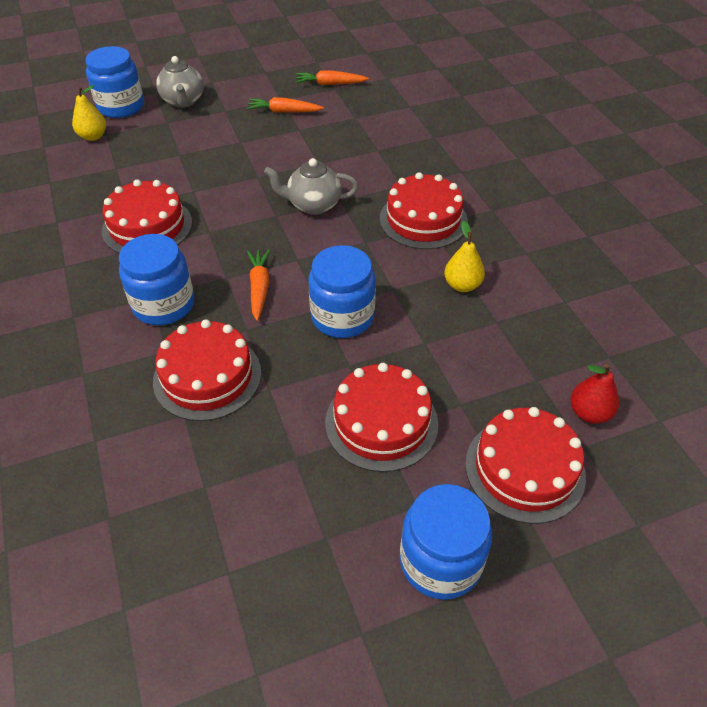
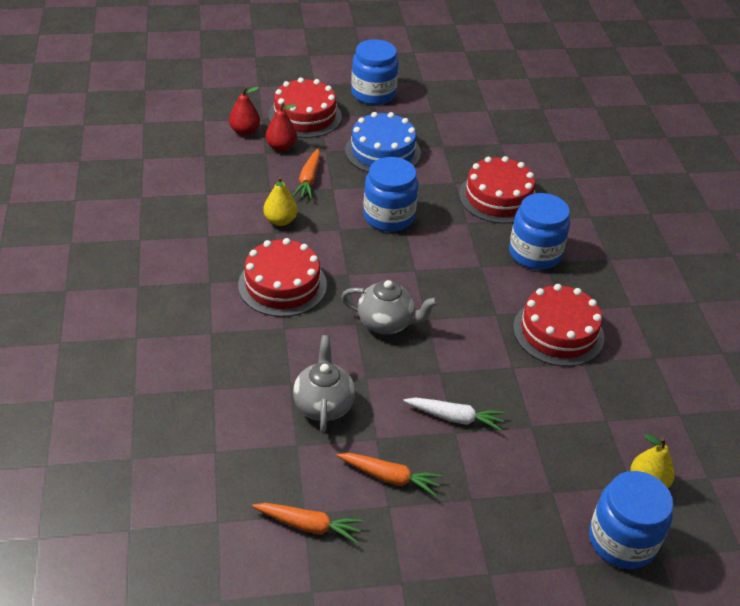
camera: 170 degrees left, 5 degrees down
grey teapot [156,56,203,108] -> grey teapot moved to [293,335,355,433]
orange carrot [247,249,270,321] -> orange carrot moved to [292,149,320,199]
red cake [325,363,438,472] -> blue cake [345,112,421,173]
none -> red pear [266,102,297,151]
none -> white carrot [403,398,505,431]

